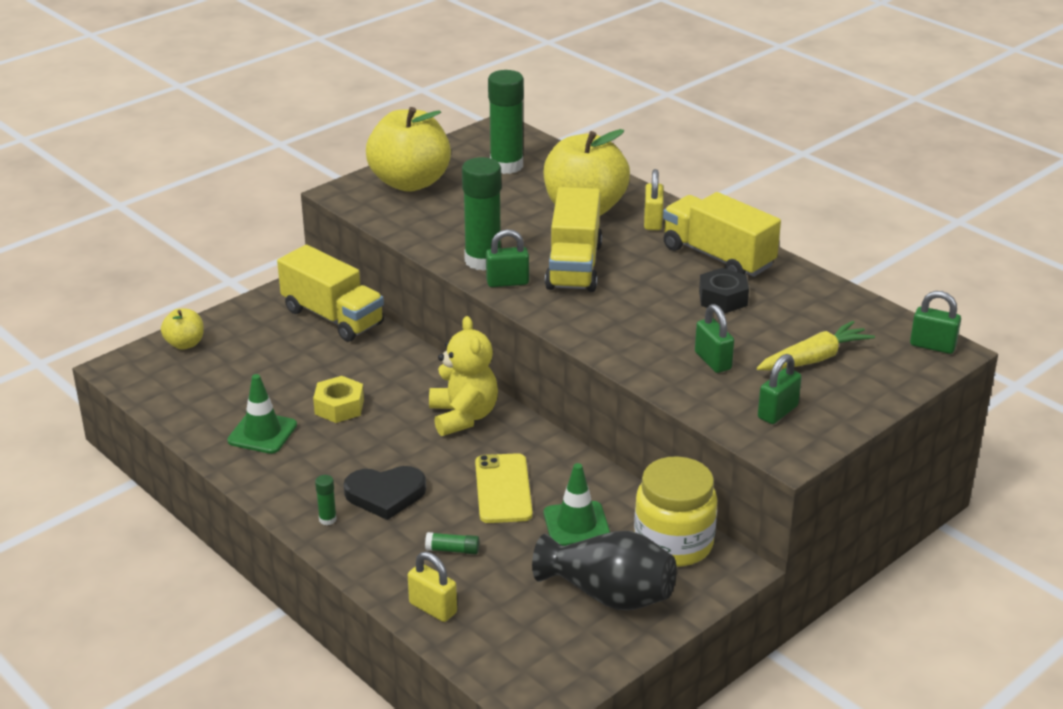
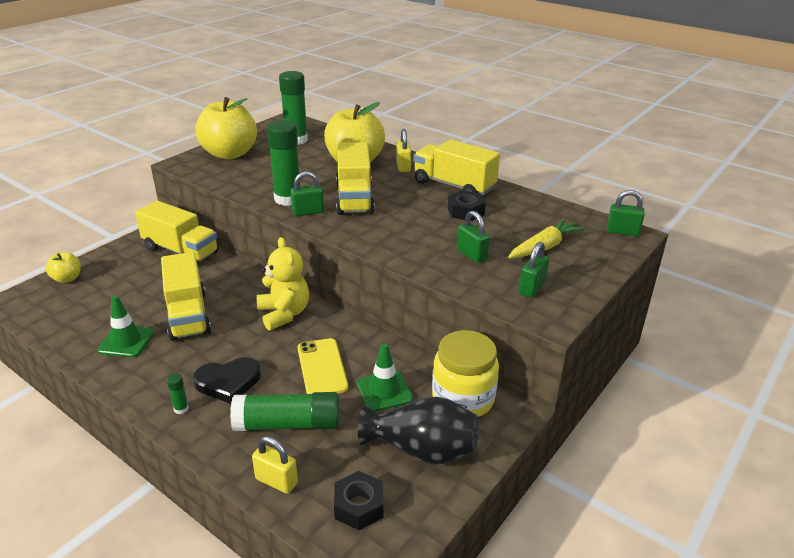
camera: 10 degrees left, 0 degrees up
yellow nut [313,376,364,423] -> yellow truck [161,252,211,341]
green glue stick [425,532,480,555] -> green glue stick [230,392,339,431], size x2.39
none -> black nut [334,471,383,530]

